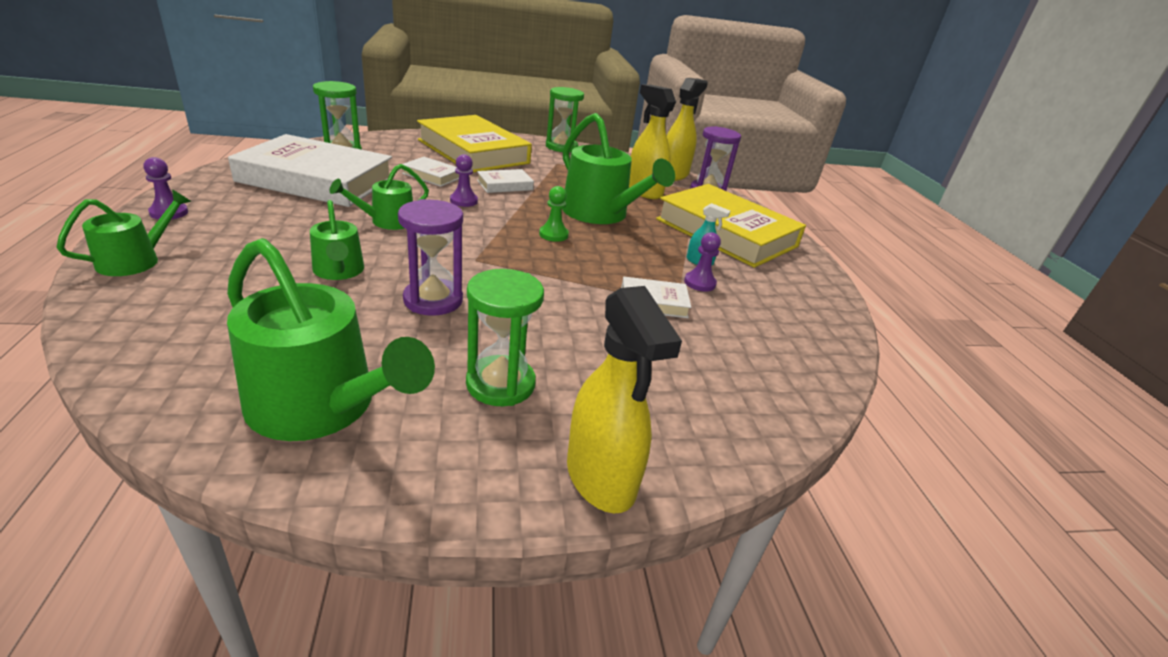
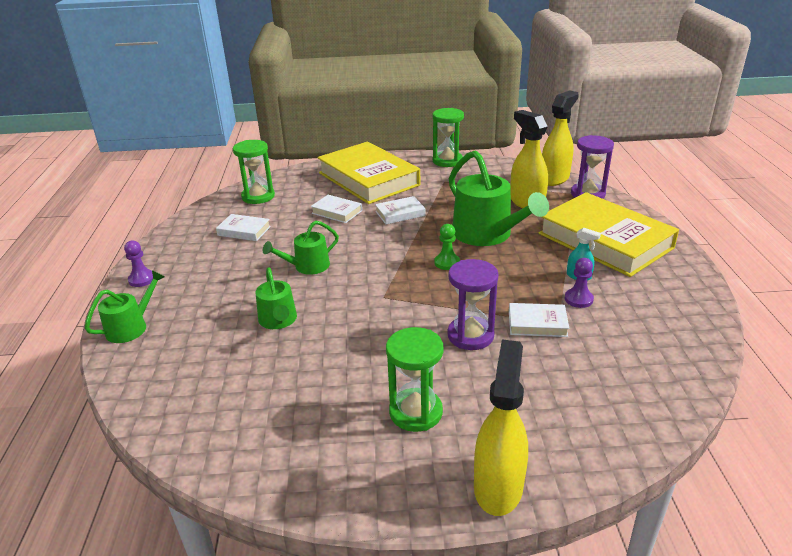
camera: 10 degrees right, 0 degrees up
green watering can [227,238,435,441] -> none
white book [228,134,392,207] -> white book [216,214,271,241], size x0.43
purple hourglass [398,199,463,316] -> purple hourglass moved to [448,259,499,350]
purple pawn [450,154,478,207] -> none
yellow spray bottle [567,286,682,513] -> yellow spray bottle turned 150 degrees counterclockwise [474,339,528,516]

